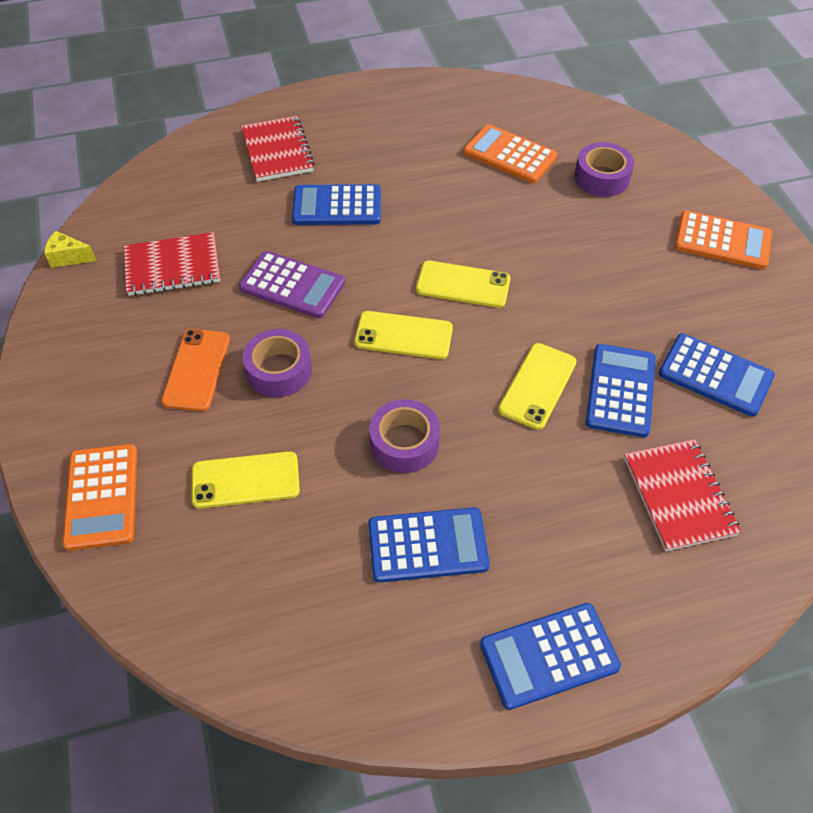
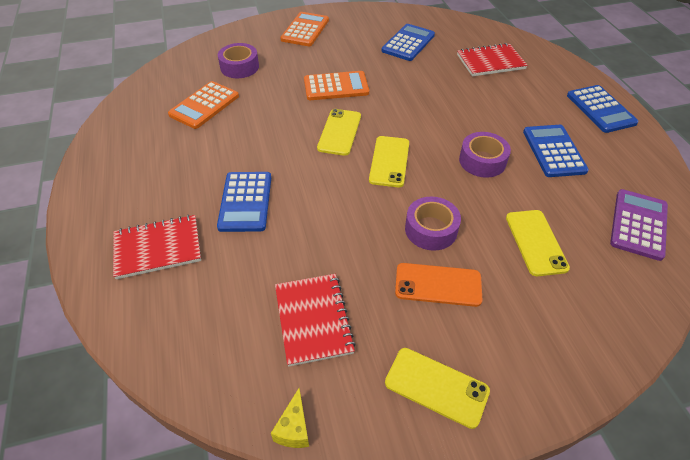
camera: 90 degrees left, 5 degrees down
orange calculator [62,444,137,551] -> orange calculator moved to [304,71,369,100]
purple calculator [239,251,345,318] -> purple calculator moved to [610,189,668,261]
yellow phone [498,343,577,430] -> yellow phone moved to [385,348,490,429]
blue calculator [586,344,656,438] -> none

